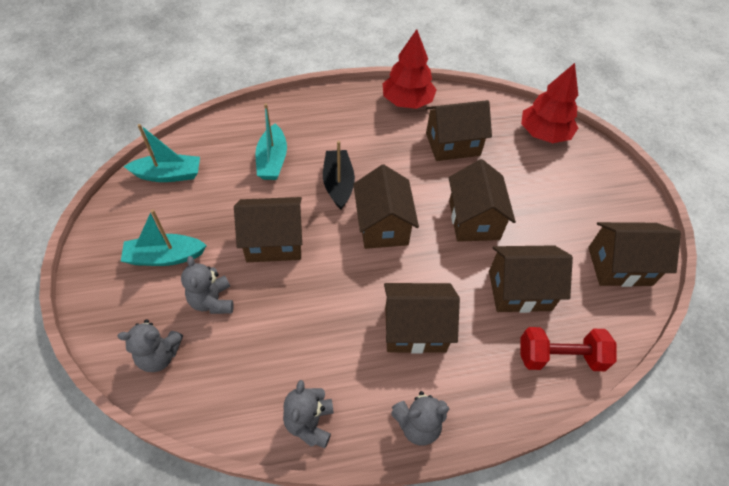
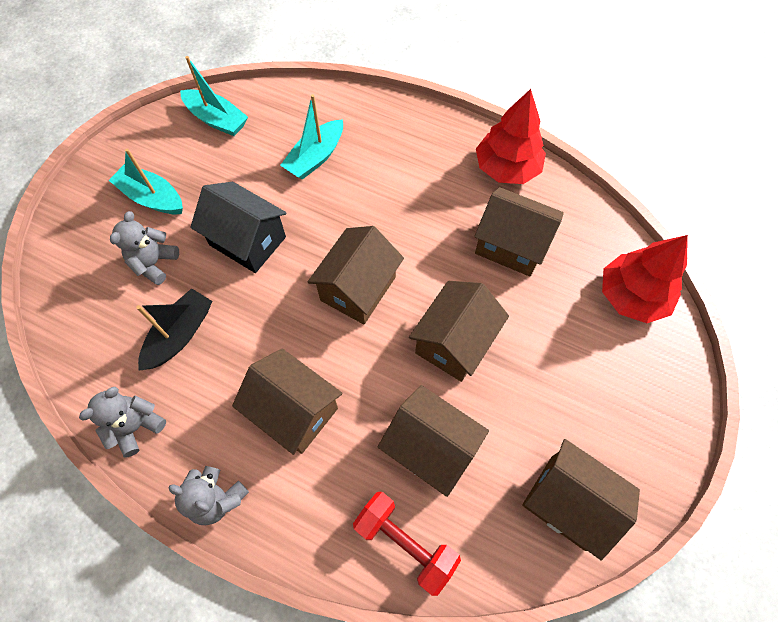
camera: 40 degrees right, 10 degrees up
grey teddy bear [117,320,183,372] -> none
brown house [234,197,302,262] -> black house [190,182,286,273]
black boat [323,141,355,210] -> black boat moved to [136,288,212,371]

